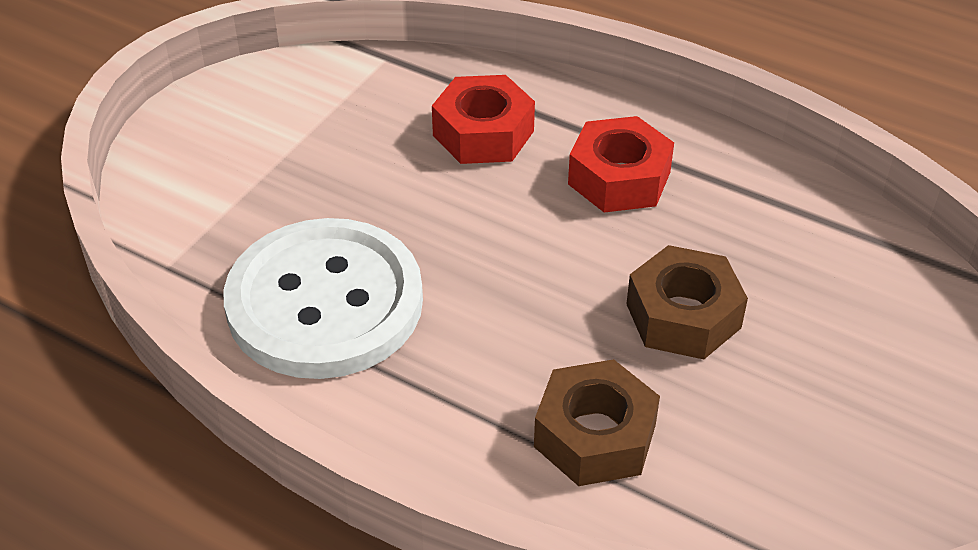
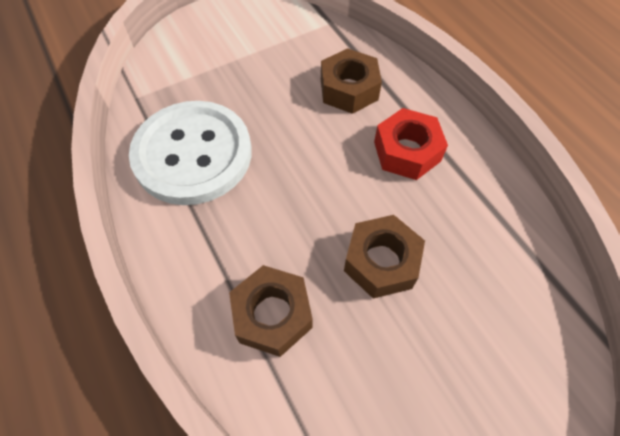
camera: 30 degrees right, 15 degrees up
red nut [432,75,535,164] -> brown nut [321,48,382,114]

